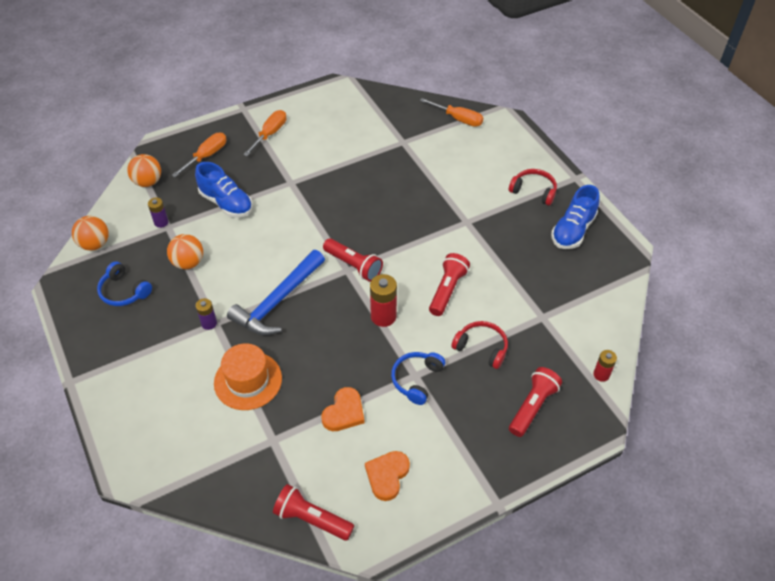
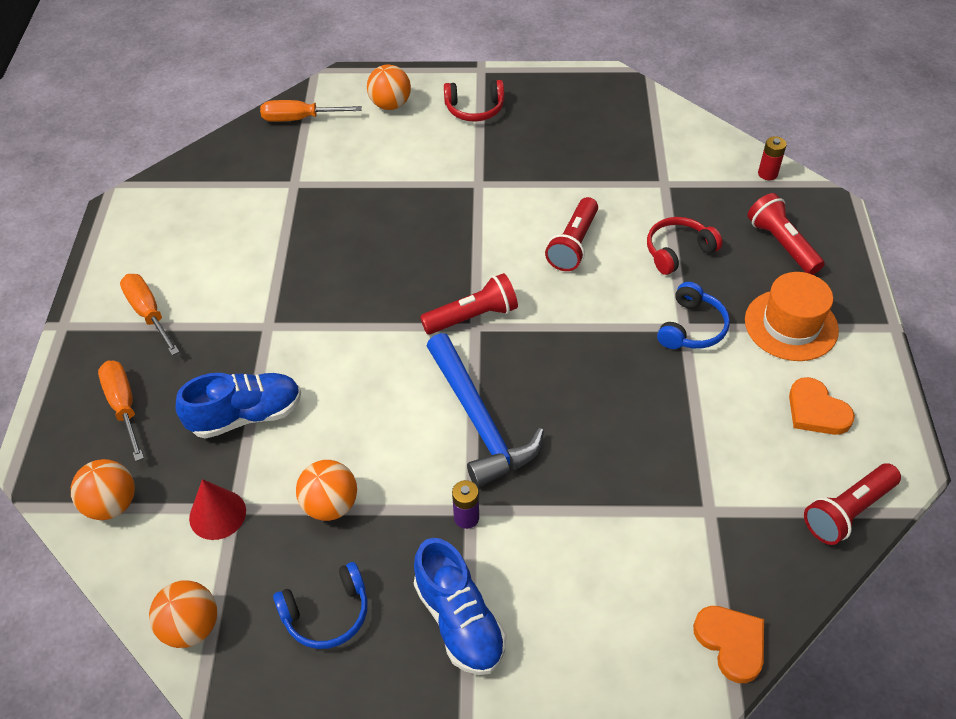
camera: 60 degrees left, 0 degrees up
purple battery [148,198,168,228] -> red cone [189,479,246,540]
orange hat [214,343,282,410] -> orange hat moved to [745,272,839,361]
orange heart [321,387,365,431] -> orange heart moved to [693,606,764,683]
red battery [370,274,397,327] -> none
blue headphones [391,352,445,405] -> blue headphones turned 120 degrees counterclockwise [657,282,730,349]
orange screwdriver [420,98,483,127] -> orange screwdriver turned 150 degrees counterclockwise [260,100,362,122]
red flashlight [429,253,470,316] -> red flashlight turned 120 degrees counterclockwise [545,197,598,271]
red headphones [509,169,557,206] -> red headphones turned 150 degrees counterclockwise [444,80,504,121]
blue shoe [551,185,600,249] -> blue shoe moved to [414,538,506,675]
none -> orange ball [367,65,411,110]

